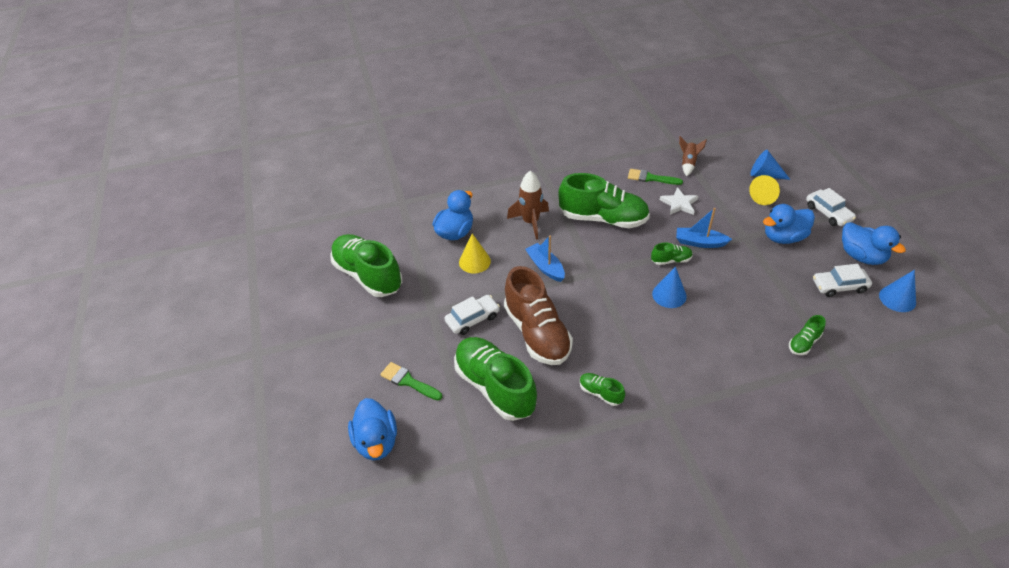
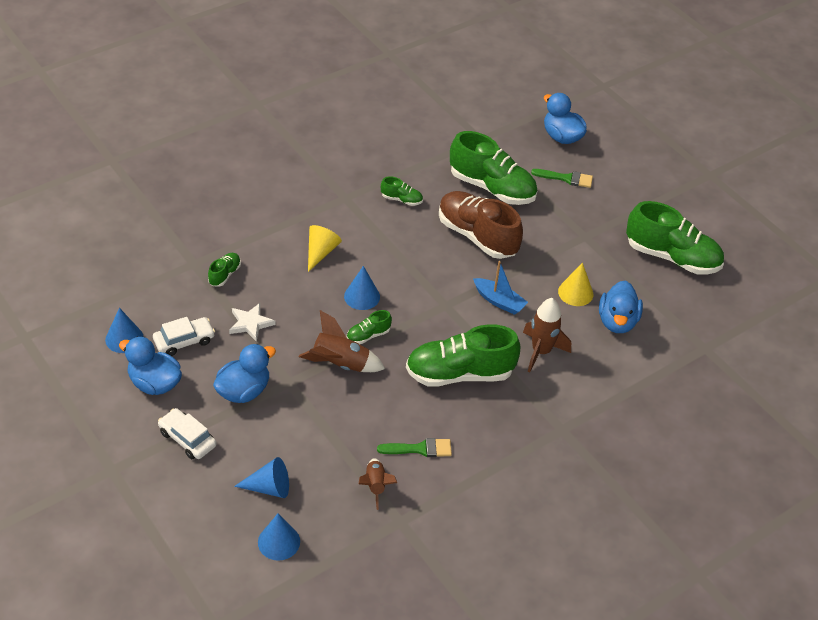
camera: 155 degrees right, 0 degrees up
white car [444,295,500,335] -> none
white star [660,187,698,215] -> white star moved to [229,303,276,342]
blue boat [676,208,732,248] -> brown rocket [299,310,385,372]
yellow cone [749,175,780,205] -> yellow cone moved to [308,225,342,272]
none -> blue cone [258,513,300,561]

